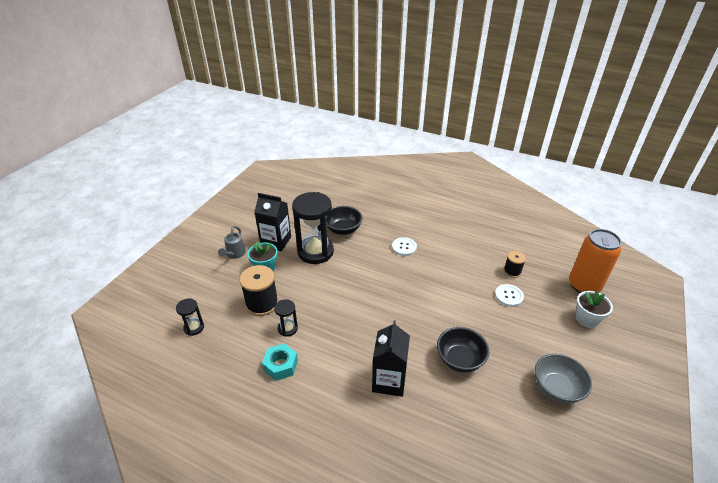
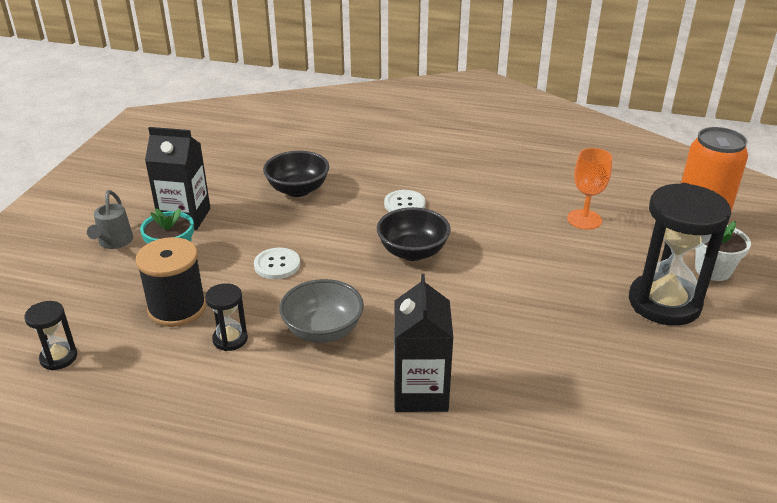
camera: 10 degrees left, 5 degrees down
turquoise nut [262,343,298,381] -> none
black hourglass [292,192,334,264] -> black hourglass moved to [629,183,731,326]
black bowl [437,327,489,372] -> black bowl moved to [377,207,451,261]
white button [495,284,524,307] -> white button moved to [254,248,300,279]
black spool [504,251,526,278] -> orange goblet [567,148,612,230]
grey bowl [535,354,592,404] -> grey bowl moved to [279,279,364,343]

